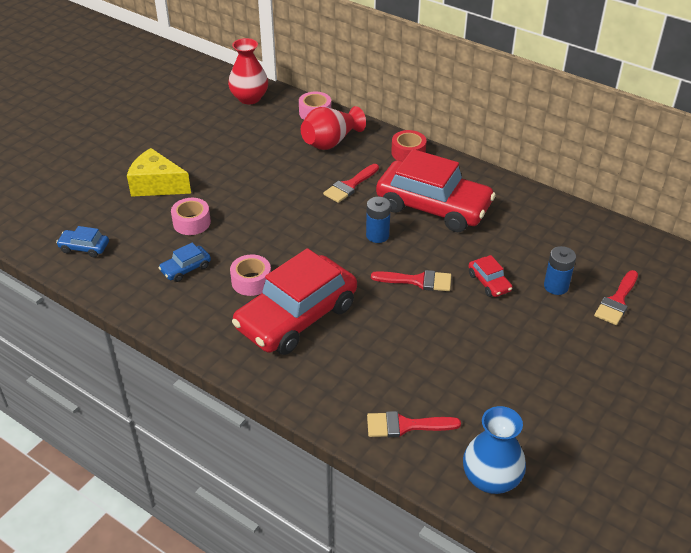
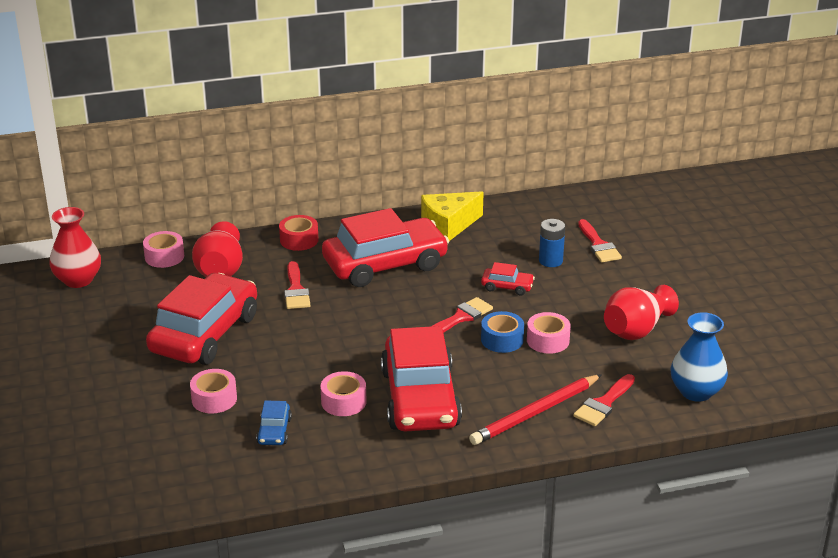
camera: 50 degrees left, 10 degrees down
blue car [56,226,109,257] -> none
yellow cheese [127,148,191,197] -> yellow cheese moved to [421,191,484,241]
blue battery [366,197,391,243] -> none
none -> red car [146,273,257,365]
none -> red pencil [469,374,602,445]
none -> blue tape [481,311,524,353]
none -> pink tape [527,312,571,354]
none -> red vase [604,285,679,340]

